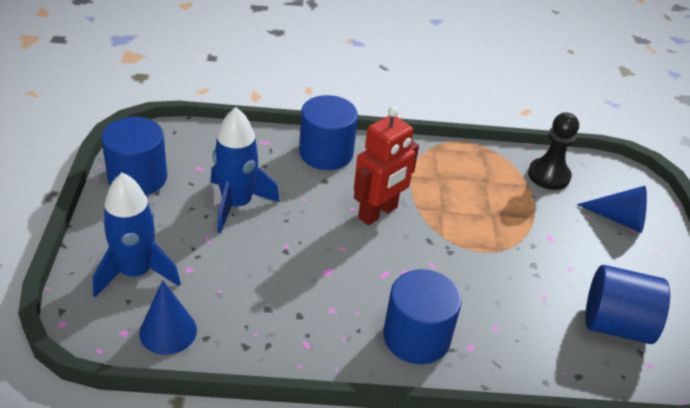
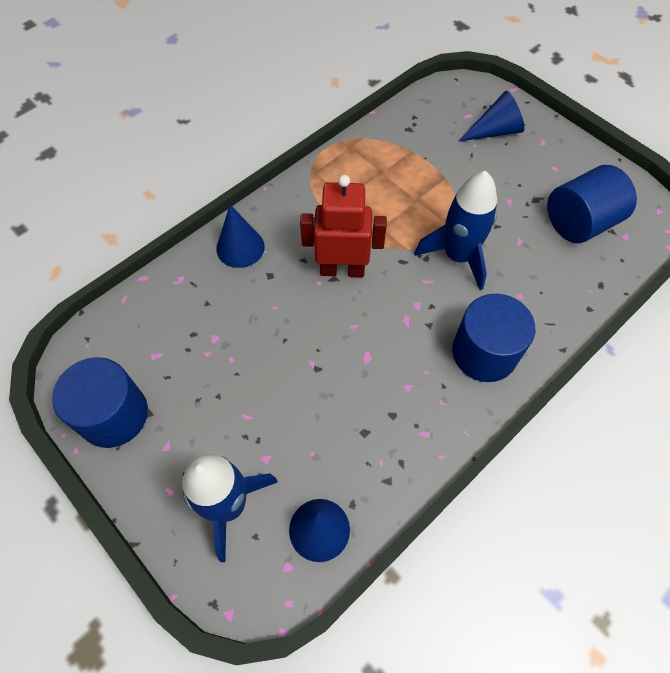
camera: 40 degrees left, 20 degrees up
blue rocket [211,107,280,233] -> blue rocket moved to [415,171,497,290]
blue cylinder [299,95,358,170] -> blue cone [216,205,265,268]
red robot [354,106,419,225] -> red robot turned 90 degrees counterclockwise [300,175,387,277]
black pawn [528,112,579,190] -> none

